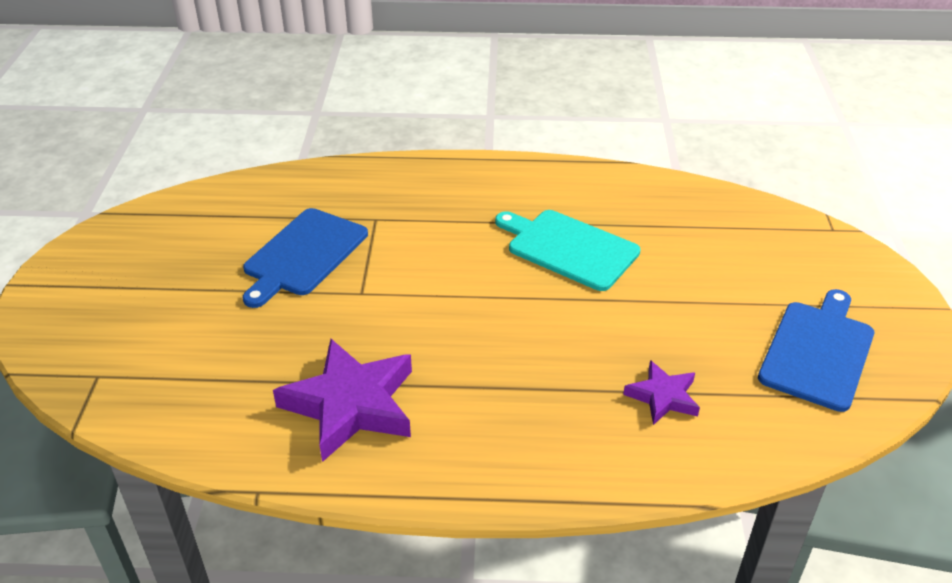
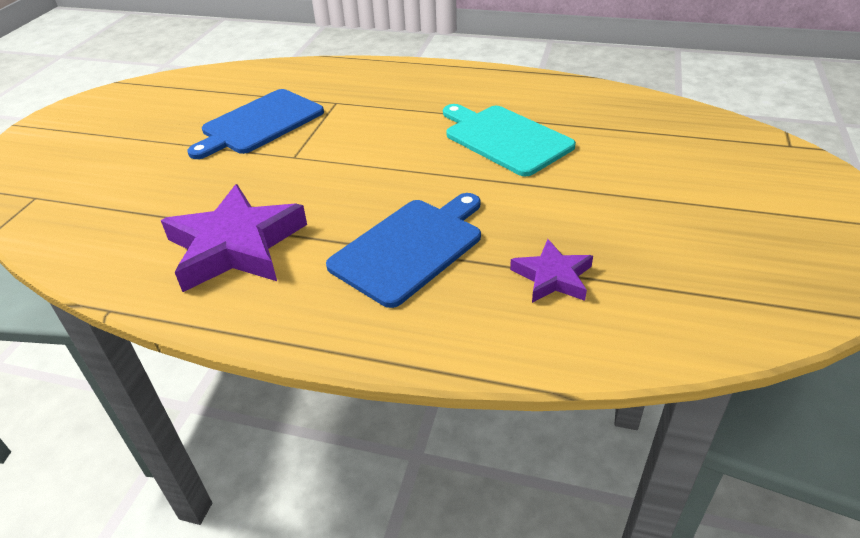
camera: 15 degrees right, 0 degrees up
blue cutting board [758,289,874,412] -> blue cutting board moved to [326,193,481,308]

